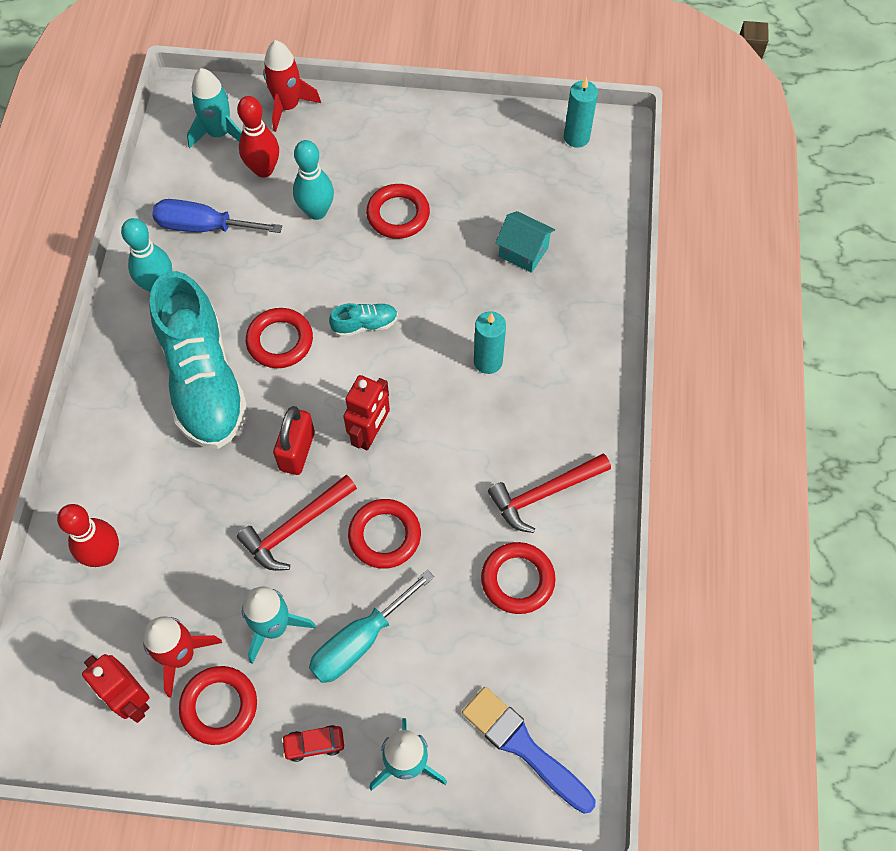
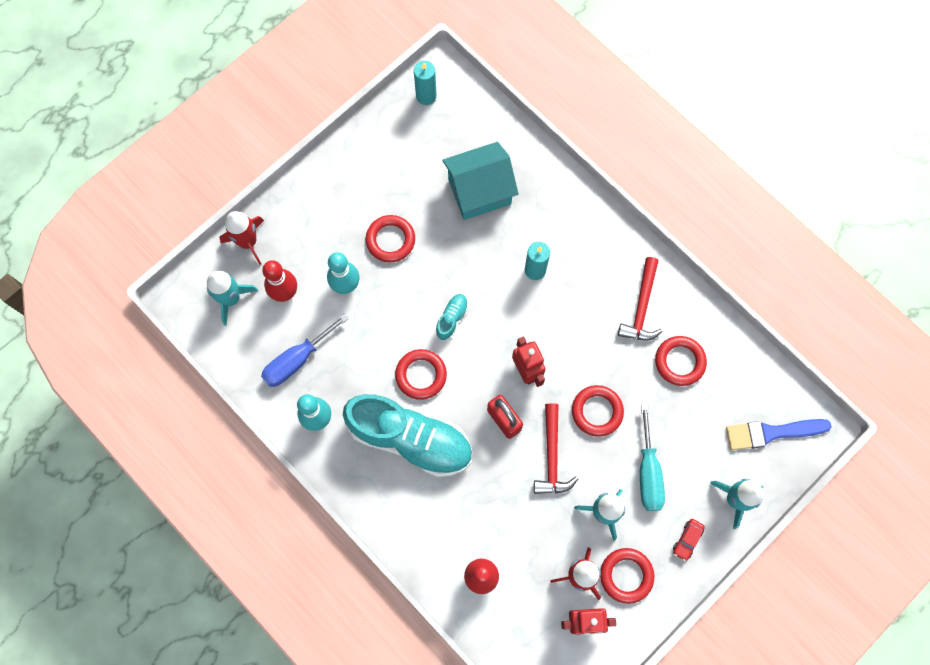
camera: 50 degrees left, 10 degrees up
turquoise house [496,211,555,273] -> turquoise house [442,142,519,220], size x1.76

